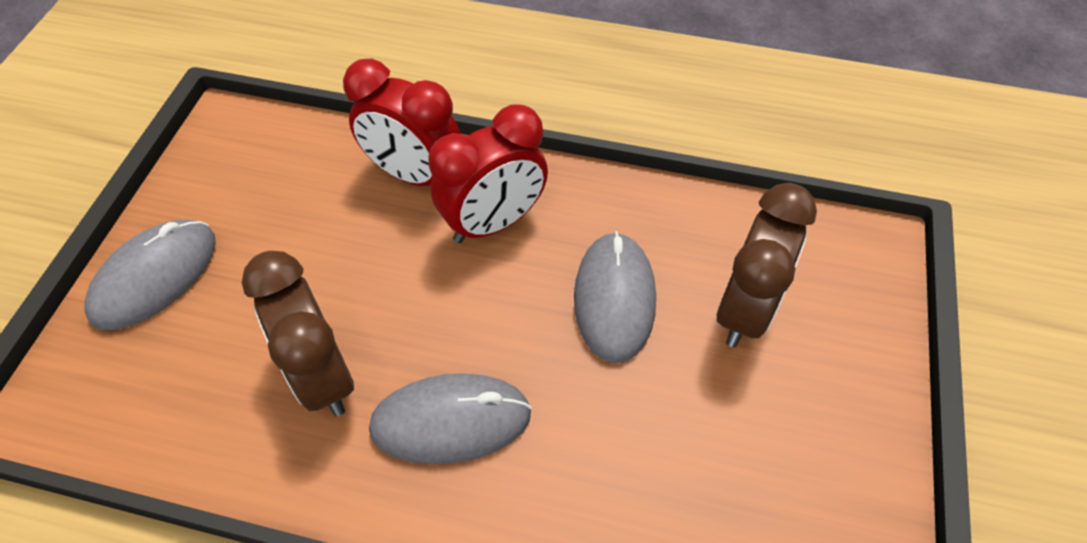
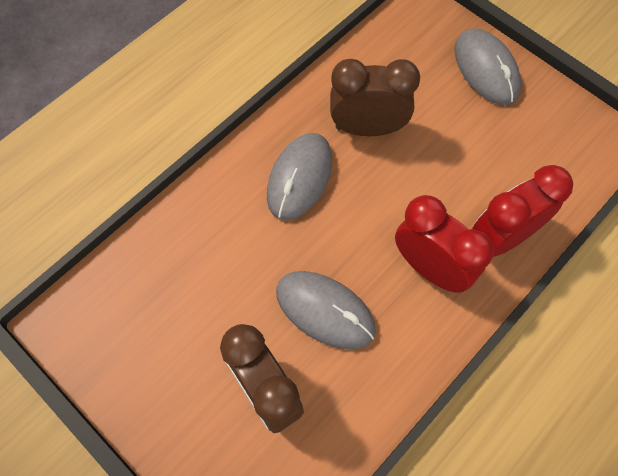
camera: 120 degrees right, 10 degrees up
red clock [428,104,548,243] -> red clock turned 135 degrees clockwise [395,195,494,293]

